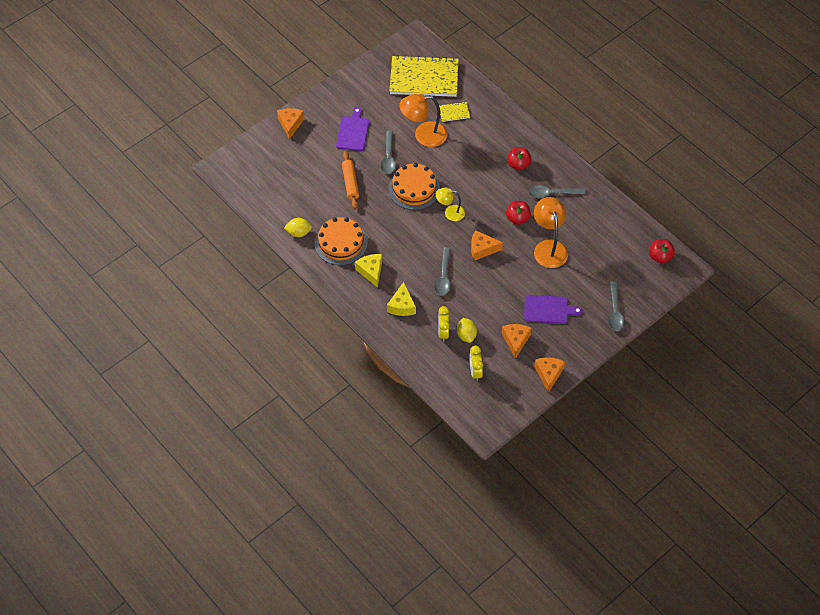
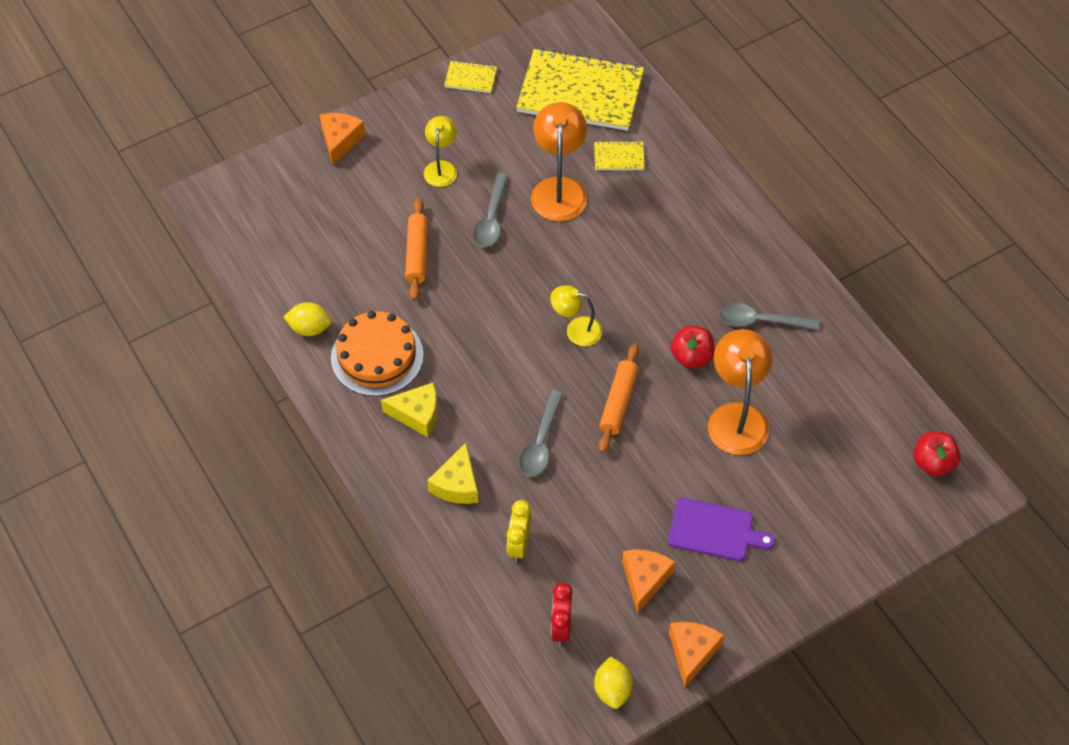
camera: 10 degrees right, 0 degrees up
purple cutting board [336,107,369,151] -> yellow lamp [424,116,457,187]
yellow cheese [355,254,382,288] -> yellow cheese turned 105 degrees clockwise [381,383,438,437]
orange cake [388,163,440,210] -> none
orange lamp [399,94,448,147] -> orange lamp turned 90 degrees clockwise [531,102,587,222]
yellow lemon [457,318,477,343] -> yellow lemon moved to [594,656,633,709]
yellow clock [469,346,483,381] -> red clock [551,583,573,645]
orange cheese [471,230,503,261] -> orange rolling pin [599,344,639,453]
red apple [507,147,532,171] -> none
grey spoon [608,281,625,331] -> none
none -> yellow notebook [444,60,497,93]

